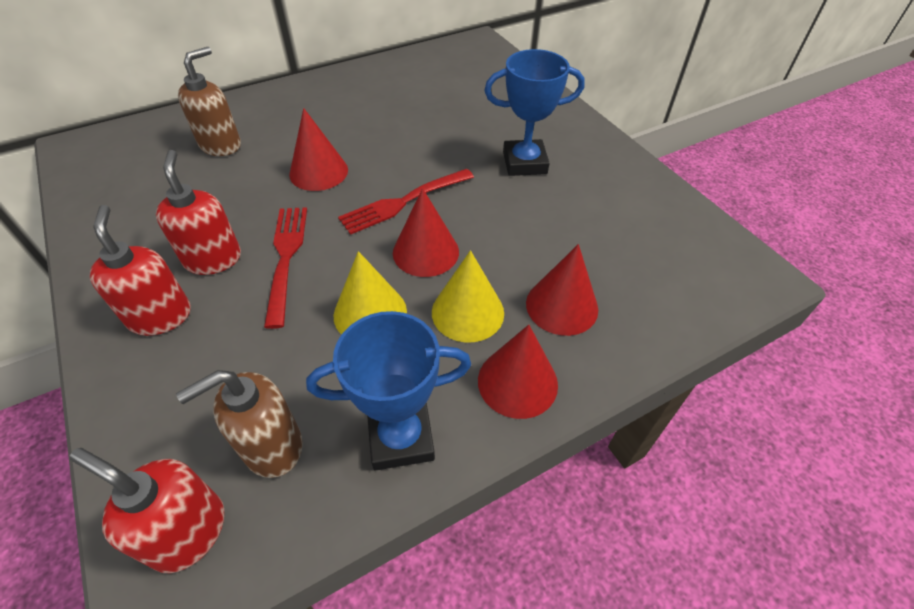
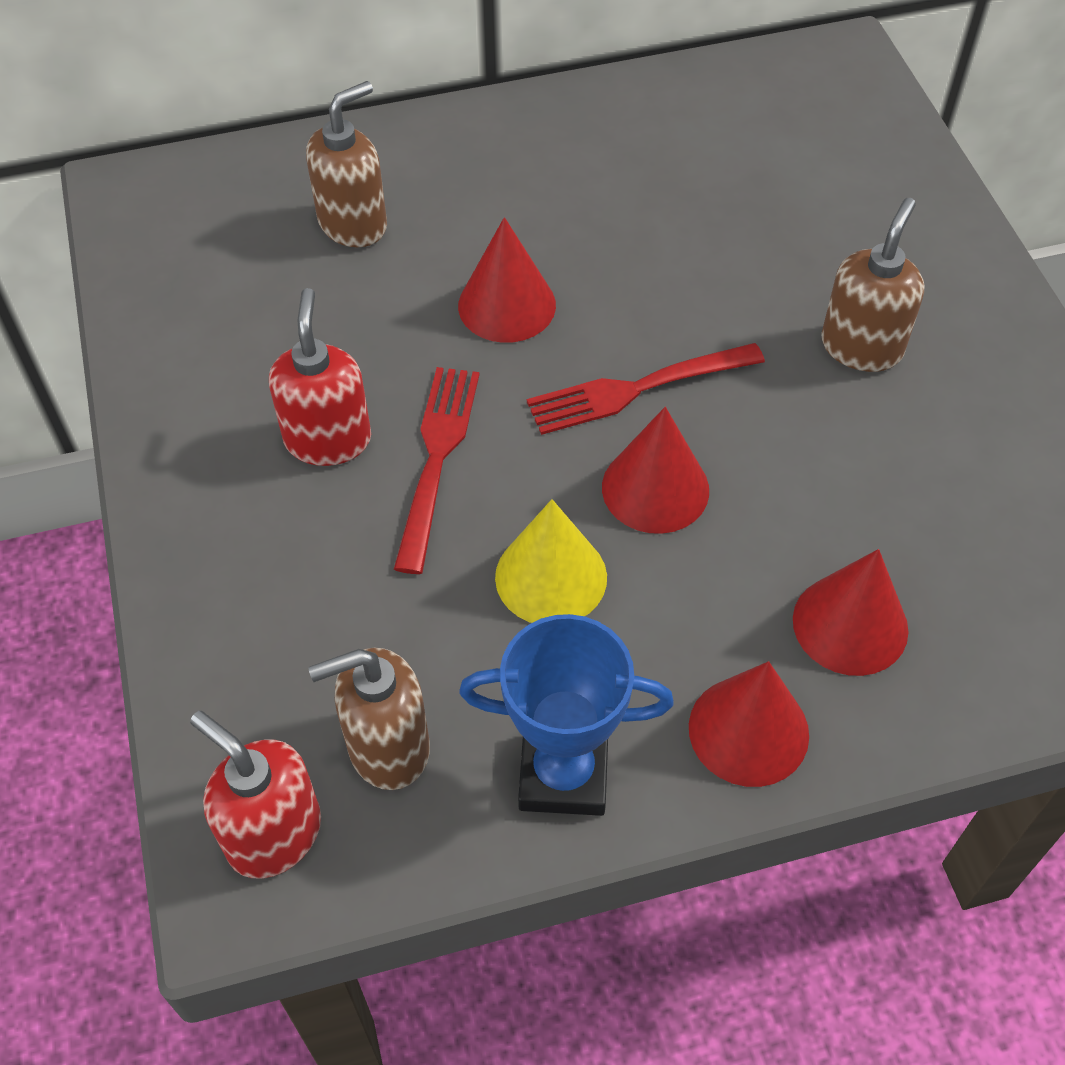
camera: 15 degrees right, 5 degrees up
red soap dispenser [90,205,191,336] -> none
yellow cone [432,250,504,343] -> none
blue trophy [484,49,585,176] -> brown soap dispenser [821,198,924,372]

